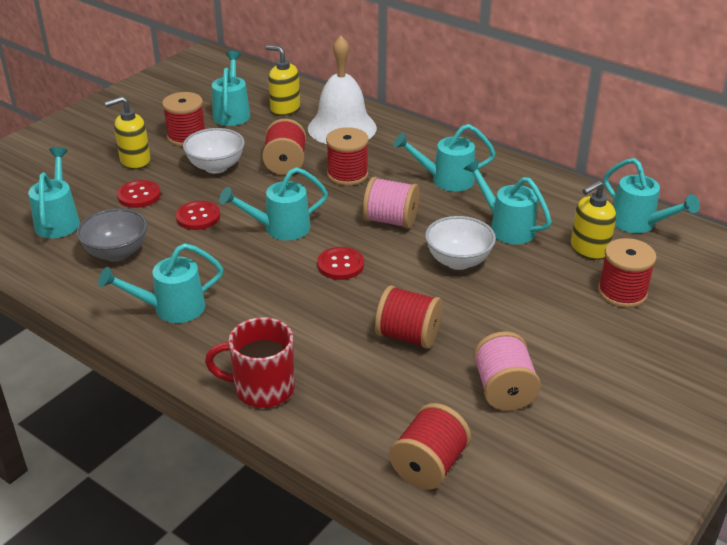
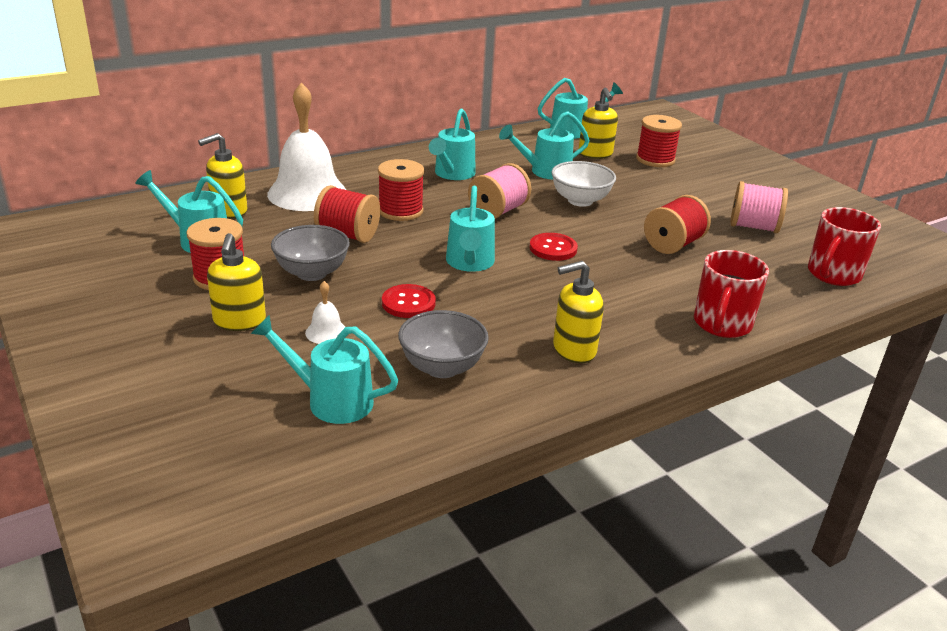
camera: 70 degrees left, 5 degrees down
turquoise watering can [98,243,223,323] -> yellow soap dispenser [553,261,604,363]
red button [117,180,161,208] -> white bell [305,281,345,344]
white bowl [183,128,245,174] -> grey bowl [271,225,350,281]
red spool [389,403,471,490] -> red mug [808,207,881,286]

